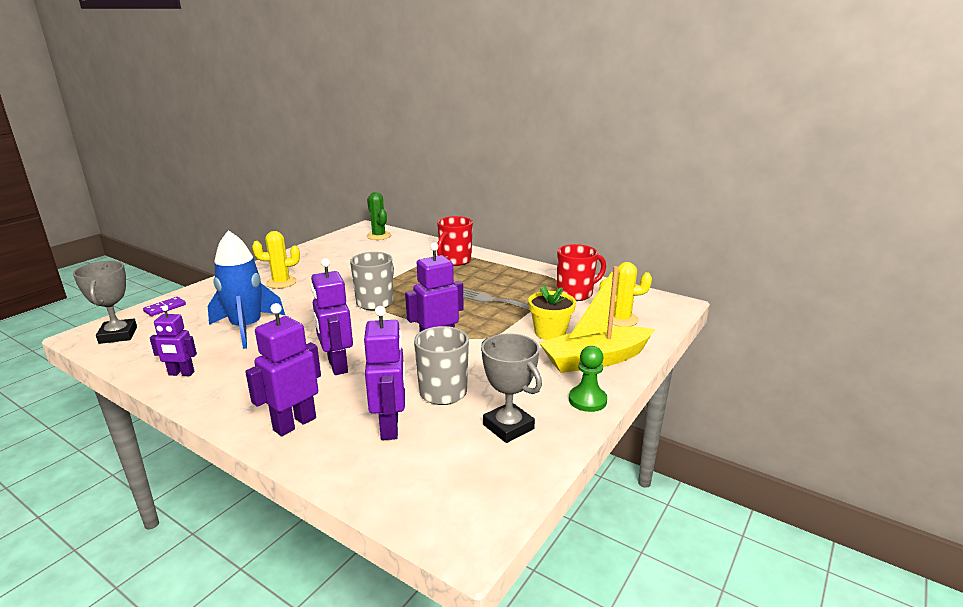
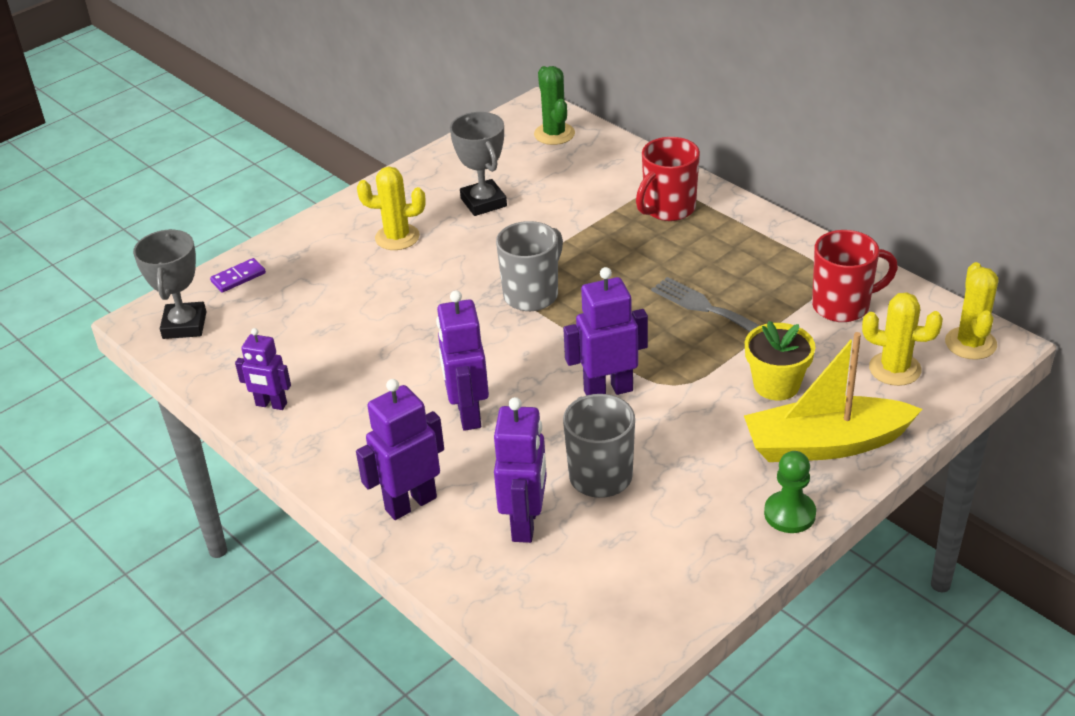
camera: 15 degrees right, 15 degrees up
blue rocket [208,230,285,349] -> none
grey trophy [481,333,542,443] -> grey trophy moved to [450,112,507,216]
none -> yellow cactus [945,262,998,360]

